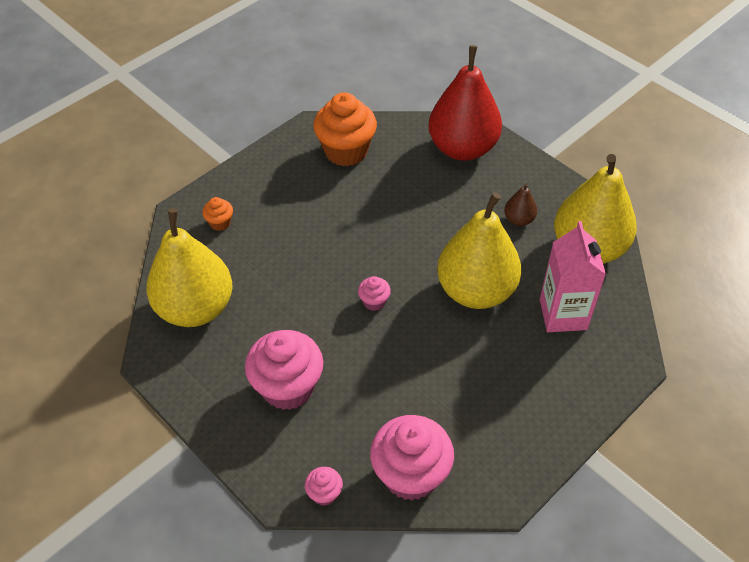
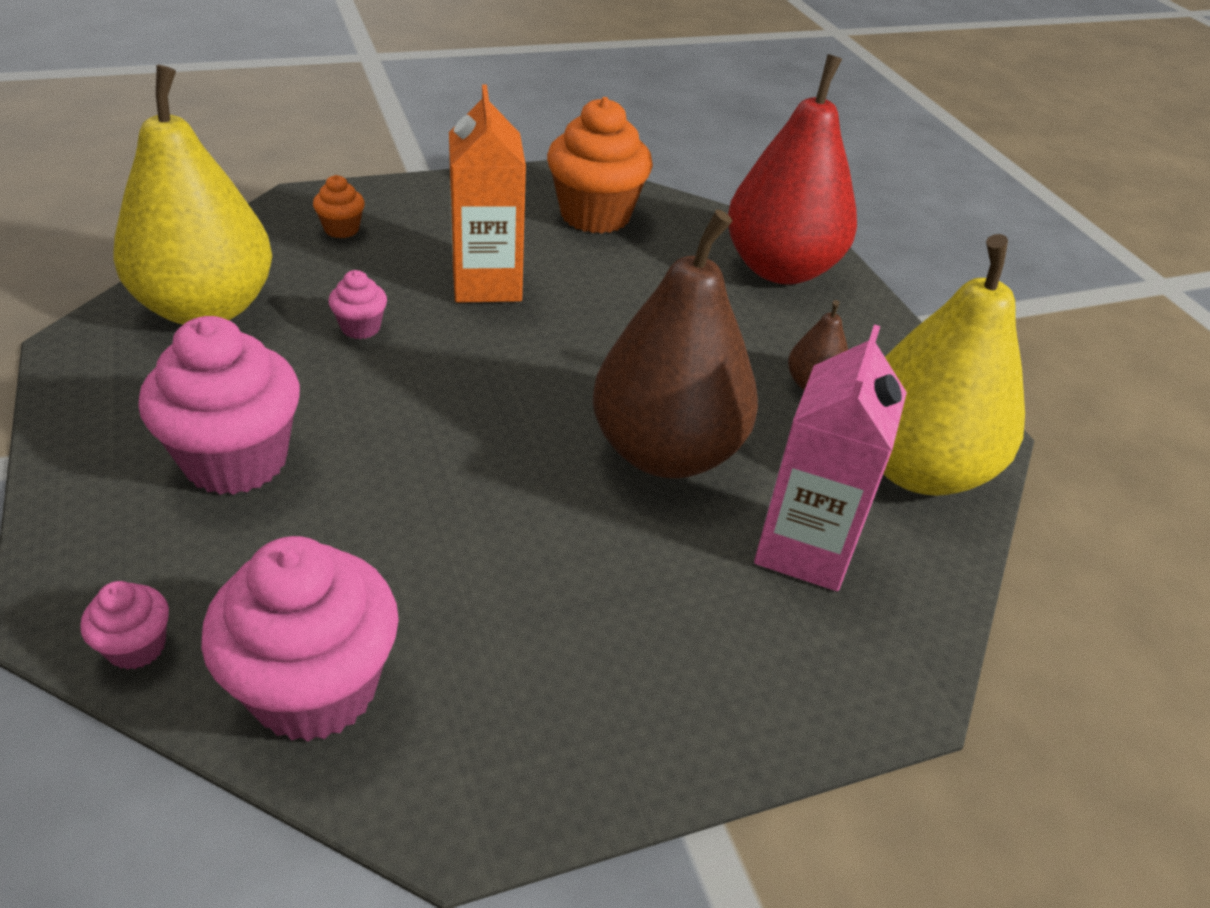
camera: 20 degrees right, 10 degrees down
pink cupcake [358,276,391,311] -> pink cupcake moved to [329,270,387,339]
yellow pear [437,192,521,309] -> brown pear [592,210,758,479]
none -> orange carton [449,84,526,303]

